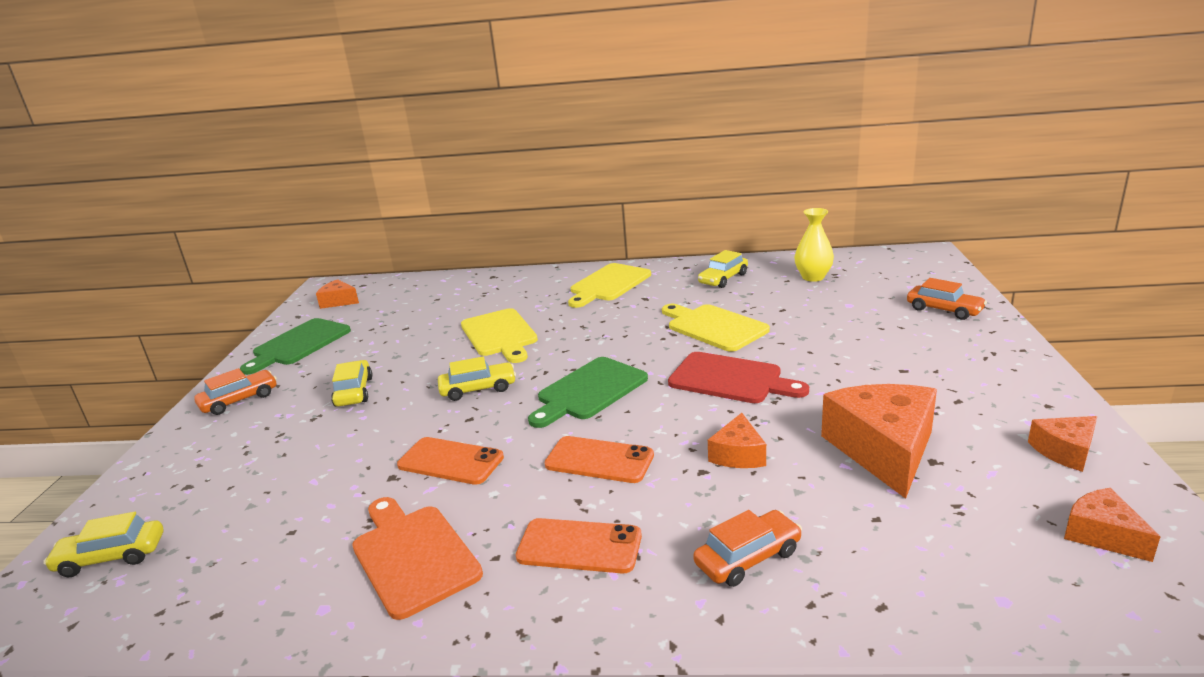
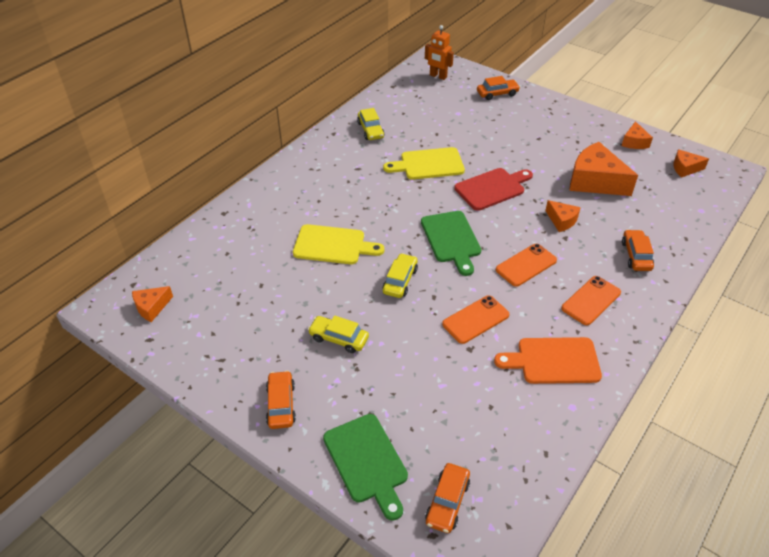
camera: 60 degrees left, 20 degrees up
yellow car [43,512,163,577] -> orange car [425,463,470,533]
green cutting board [240,318,351,375] -> green cutting board moved to [323,414,408,521]
yellow cutting board [568,263,651,308] -> none
yellow vase [794,208,834,282] -> none
none -> orange robot [425,25,454,80]

